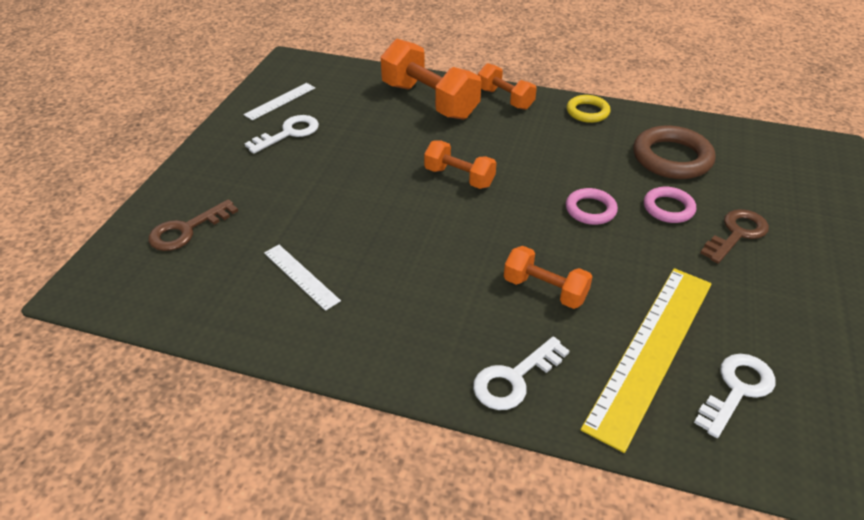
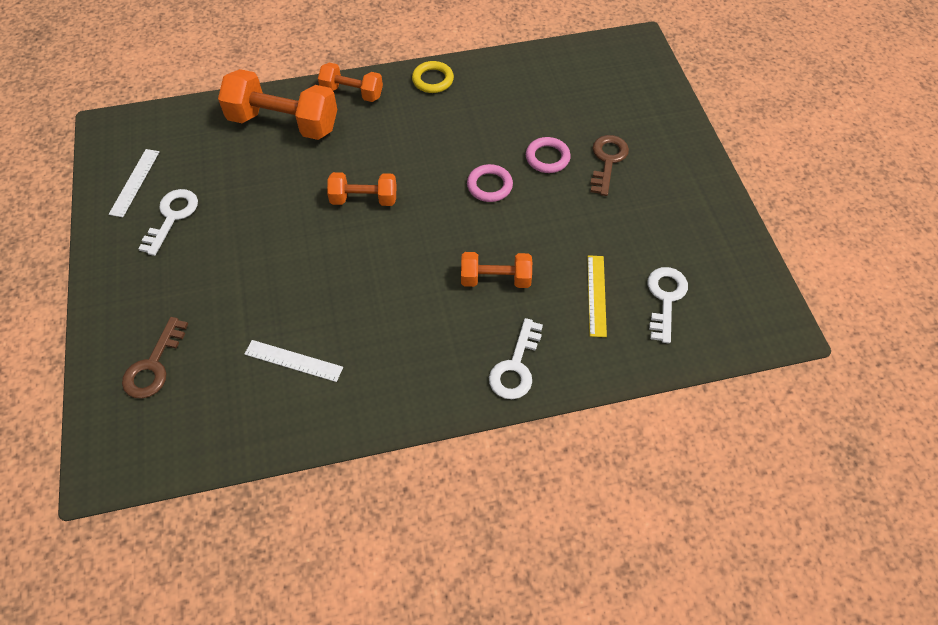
camera: 30 degrees left, 15 degrees up
yellow ruler [580,268,712,453] -> yellow ruler [587,255,607,337], size x0.48
brown ring [633,125,716,179] -> none

